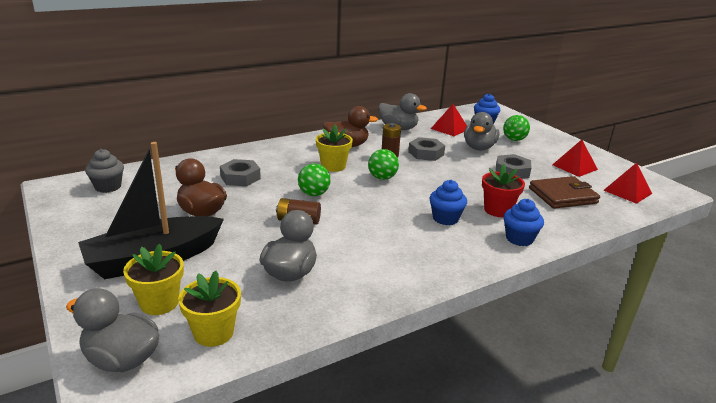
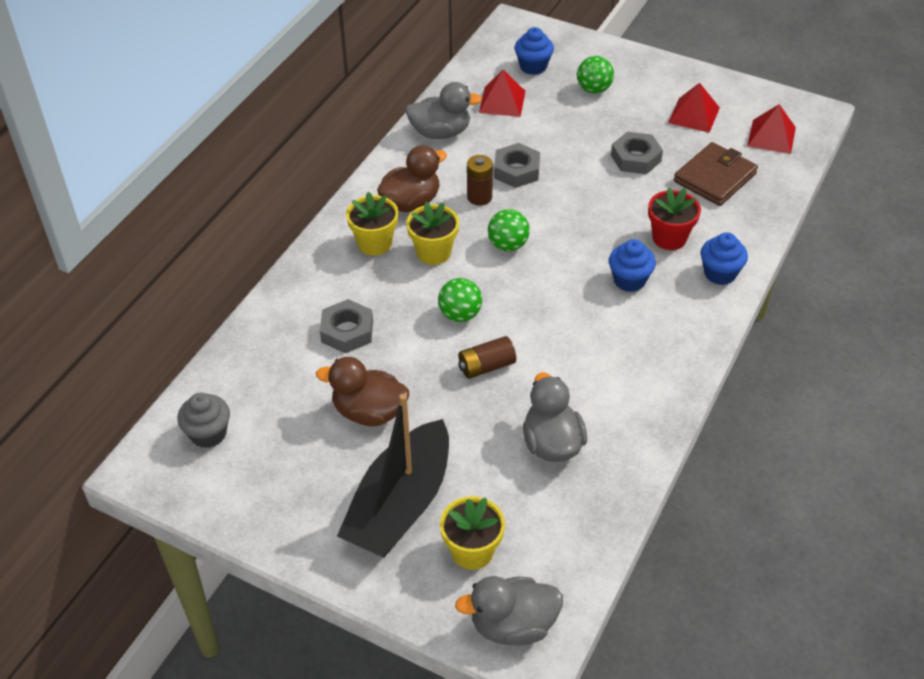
camera: 30 degrees left, 20 degrees up
yellow flower pot [178,271,241,347] -> yellow flower pot moved to [346,192,398,255]
grey duck [464,112,500,150] -> none

